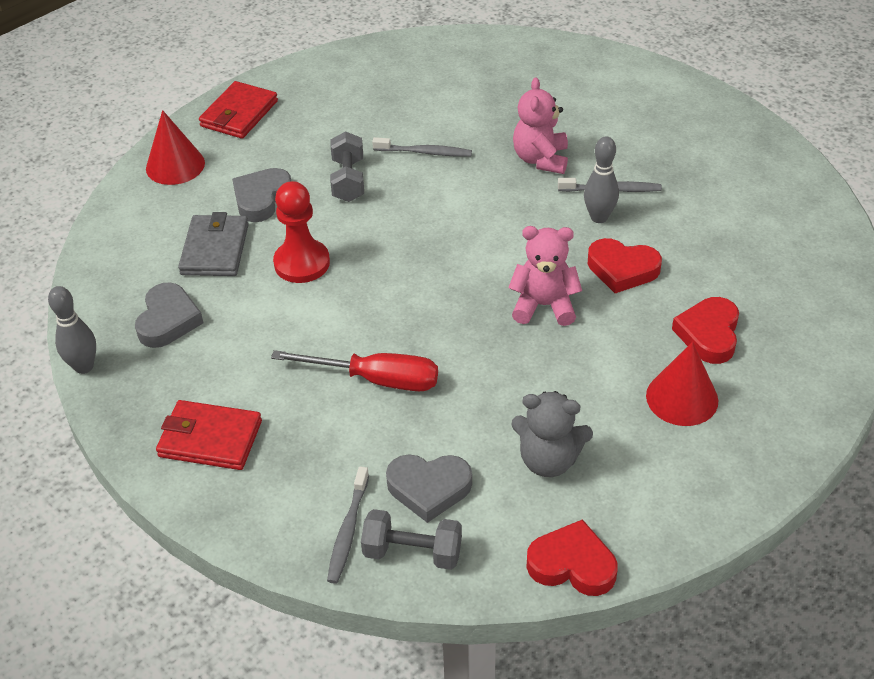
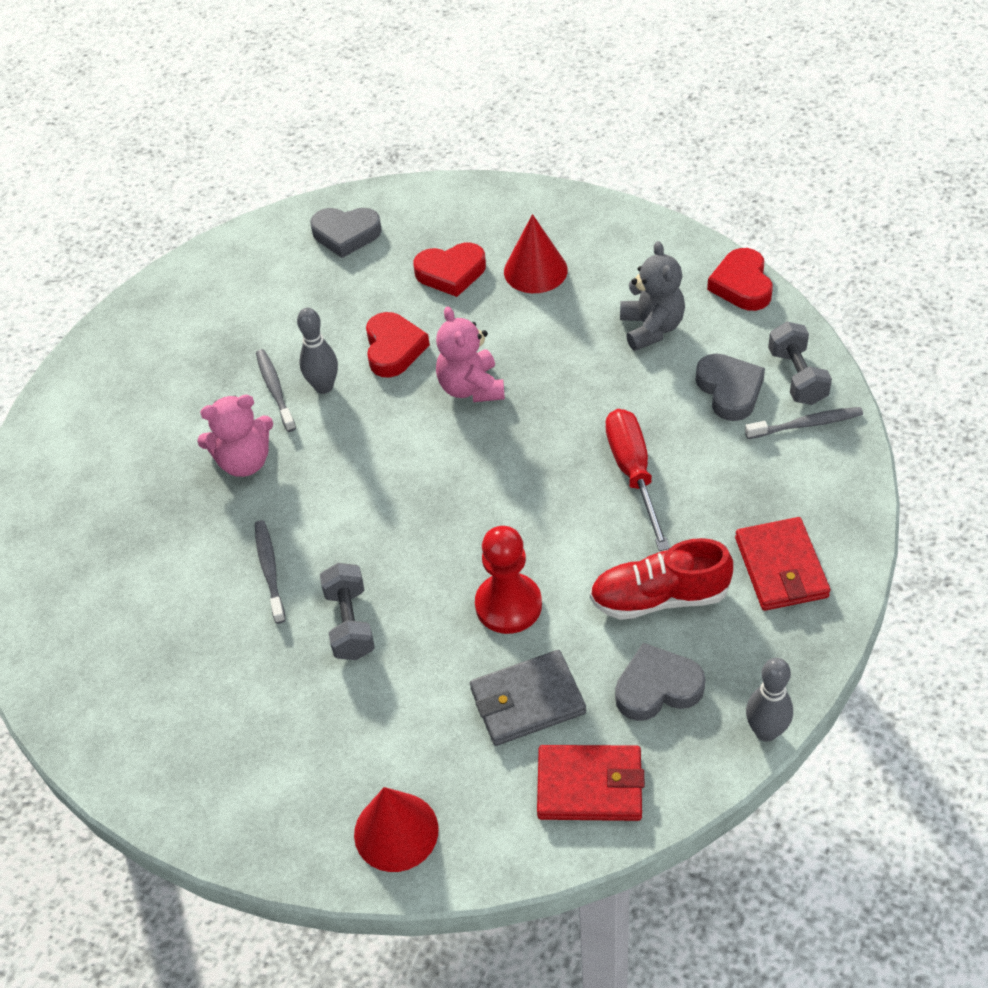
camera: 110 degrees left, 5 degrees up
red wallet [199,81,278,139] -> red wallet moved to [537,745,645,821]
grey heart [232,168,291,222] -> grey heart moved to [310,208,382,258]
grey dumbbell [330,131,364,202] -> grey dumbbell turned 75 degrees counterclockwise [320,563,375,660]
none -> red shoe [590,538,733,620]

